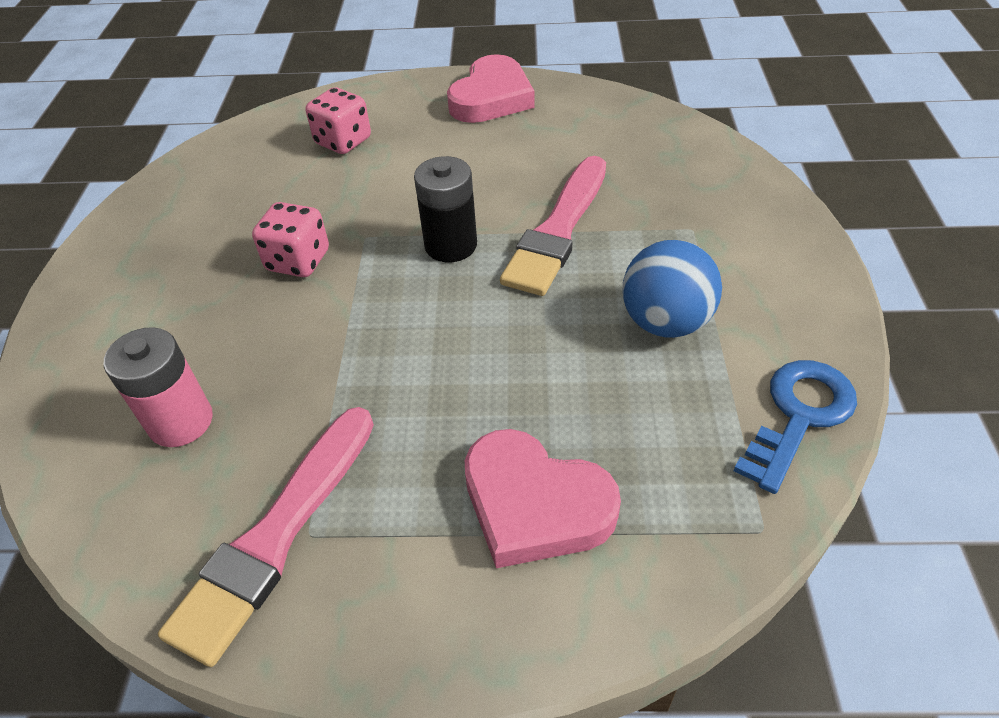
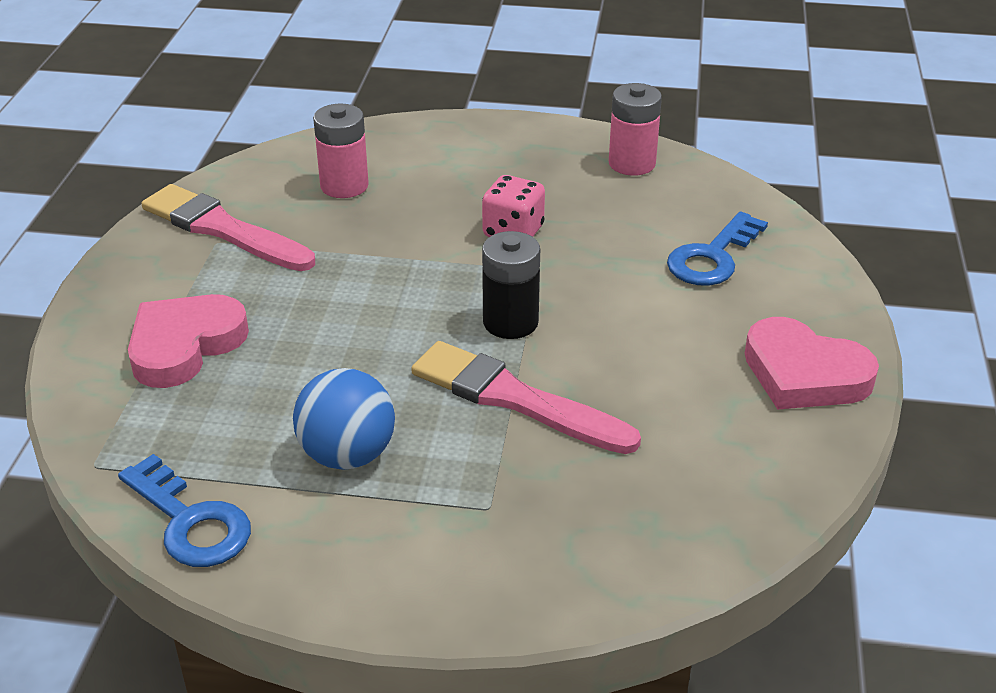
camera: 95 degrees right, 10 degrees down
pink dice [306,87,371,154] -> blue key [667,212,768,286]
none -> pink battery [609,83,662,176]

